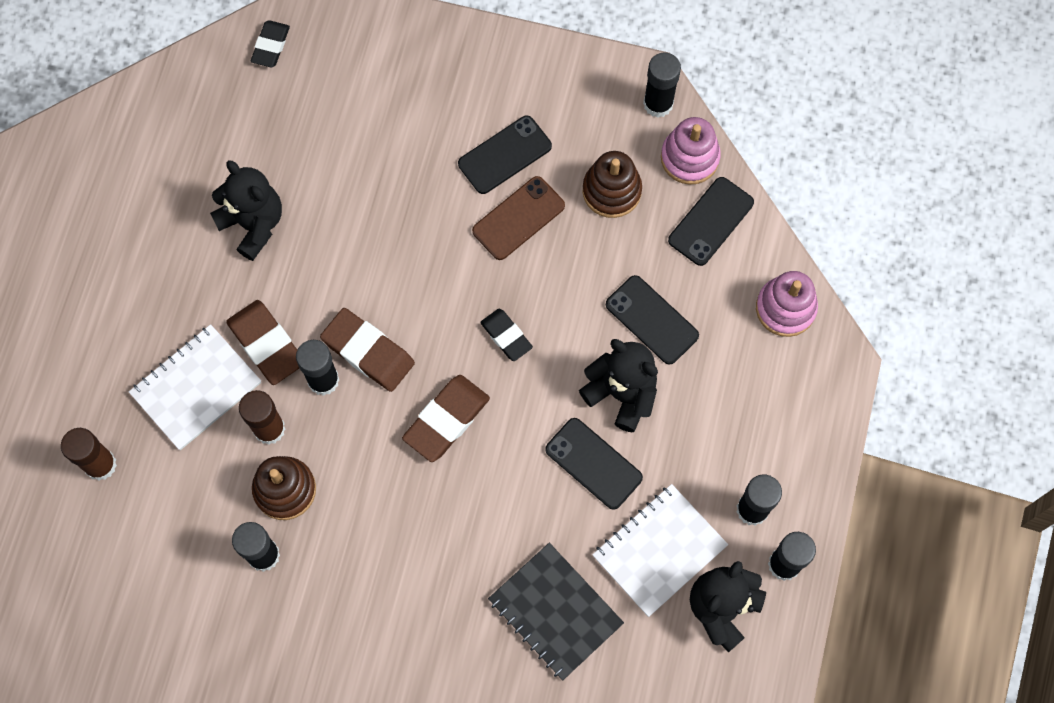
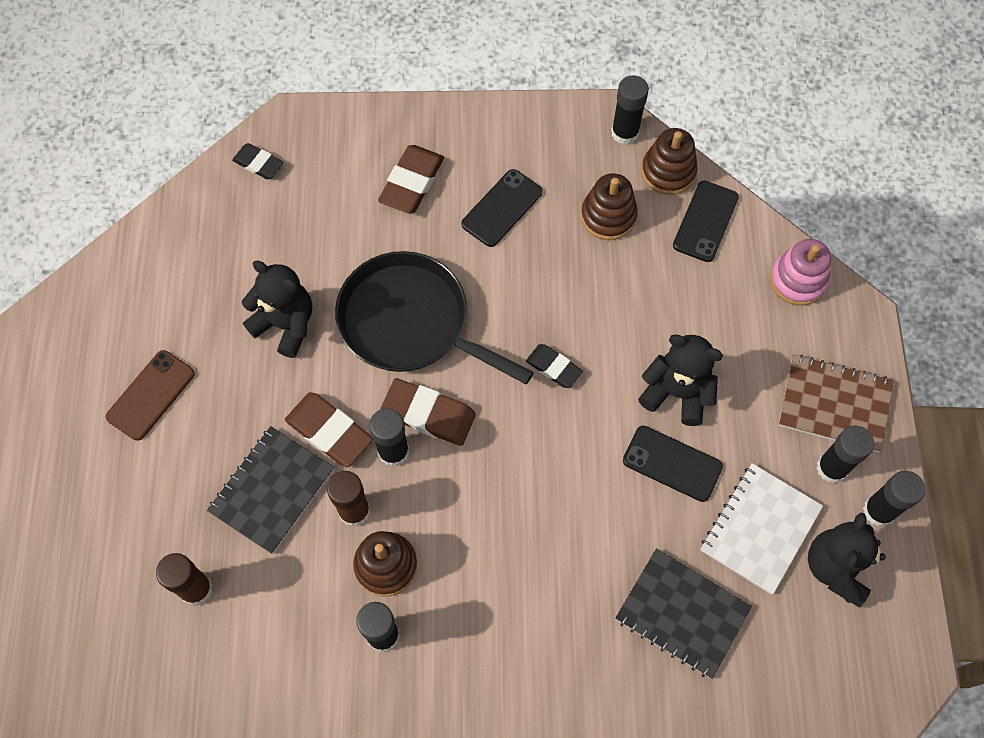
camera: 15 degrees left, 5 degrees down
white notebook [129,324,261,450] -> black notebook [207,426,334,554]
black eraser [251,20,290,67] -> black eraser turned 60 degrees counterclockwise [232,143,284,179]
brown eraser [402,375,490,462] -> brown eraser moved to [378,145,444,214]
brown phone [472,176,565,260] -> brown phone moved to [106,350,195,441]
black phone [606,275,699,365] -> none
pink stacking toy [661,117,721,185] -> brown stacking toy [641,128,698,195]
none -> black pan [335,251,534,384]
none -> brown notebook [779,354,894,452]

